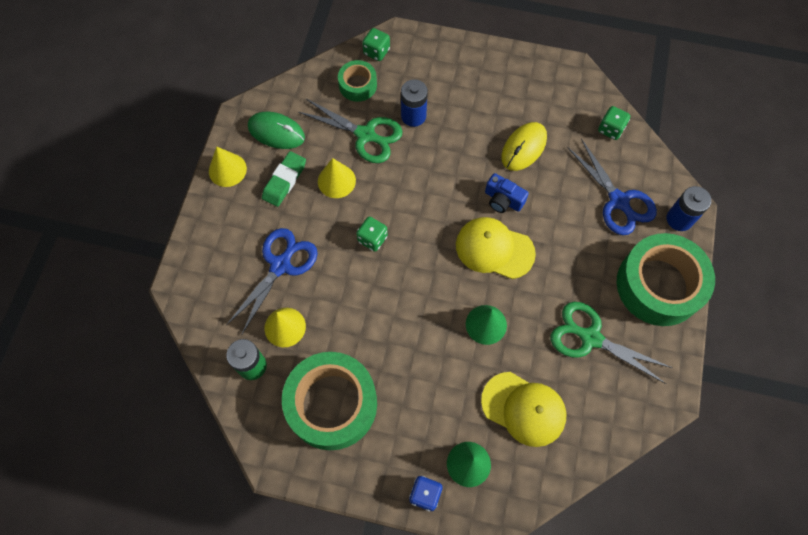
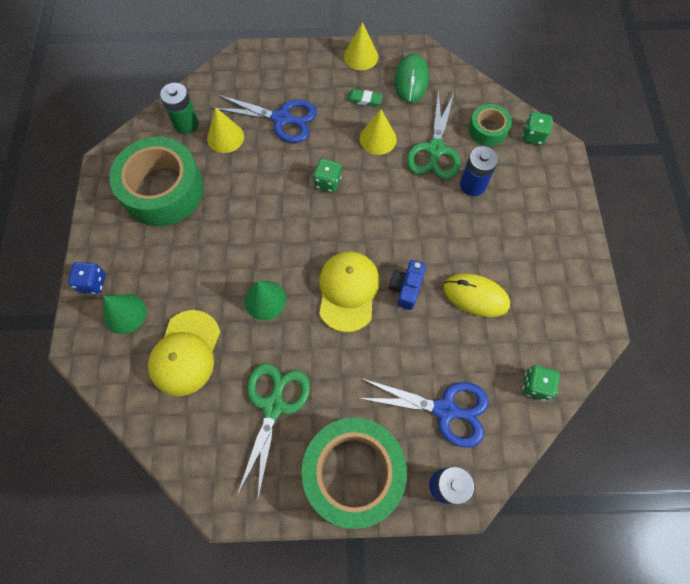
camera: 75 degrees right, 0 degrees up
green eraser [262,151,306,207] -> green eraser [346,89,383,107], size x0.66
blue scissors [567,139,657,235] -> blue scissors turned 120 degrees counterclockwise [358,378,489,448]

